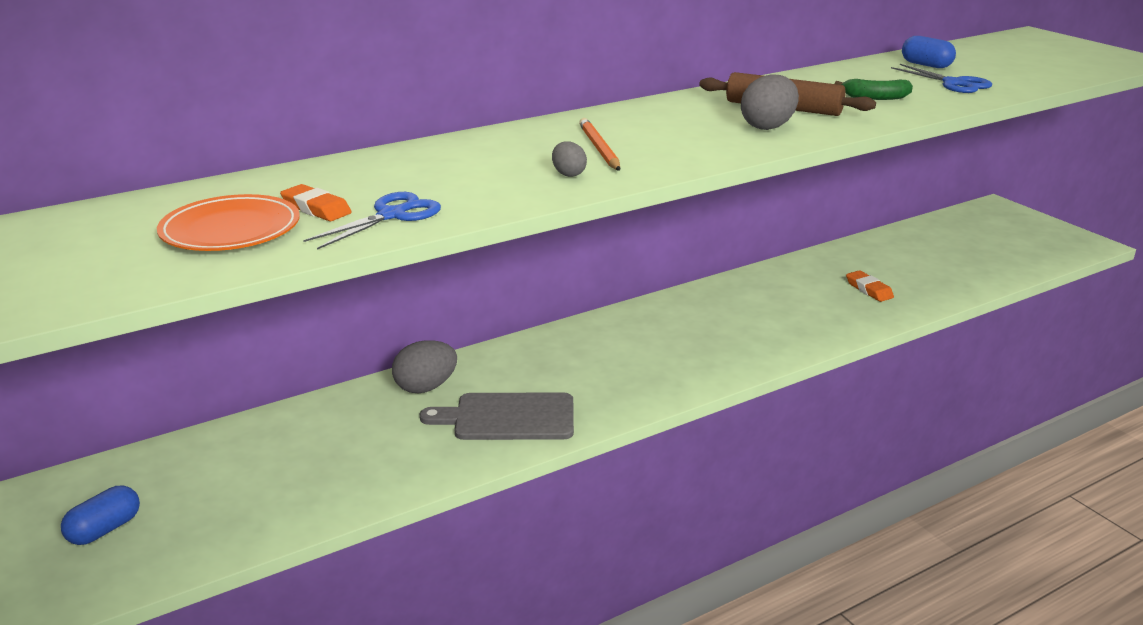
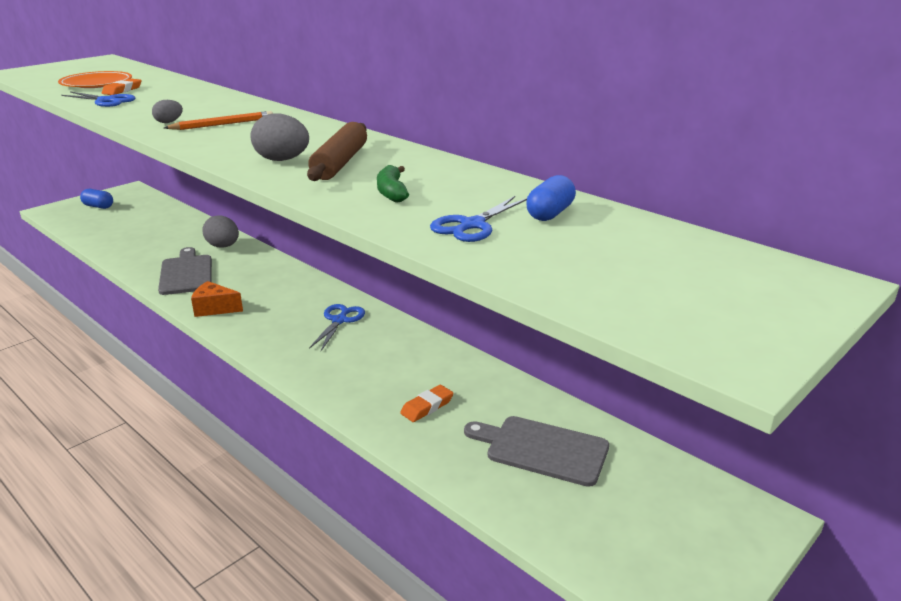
camera: 75 degrees right, 0 degrees up
none -> orange cheese [191,281,243,317]
none -> blue scissors [309,304,365,351]
none -> grey cutting board [464,416,609,487]

